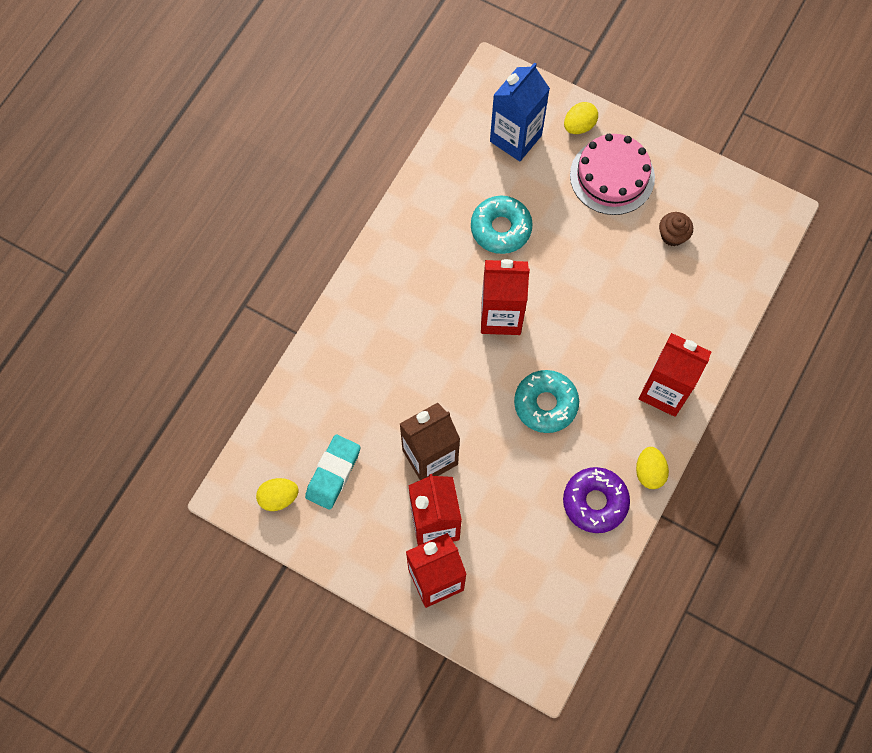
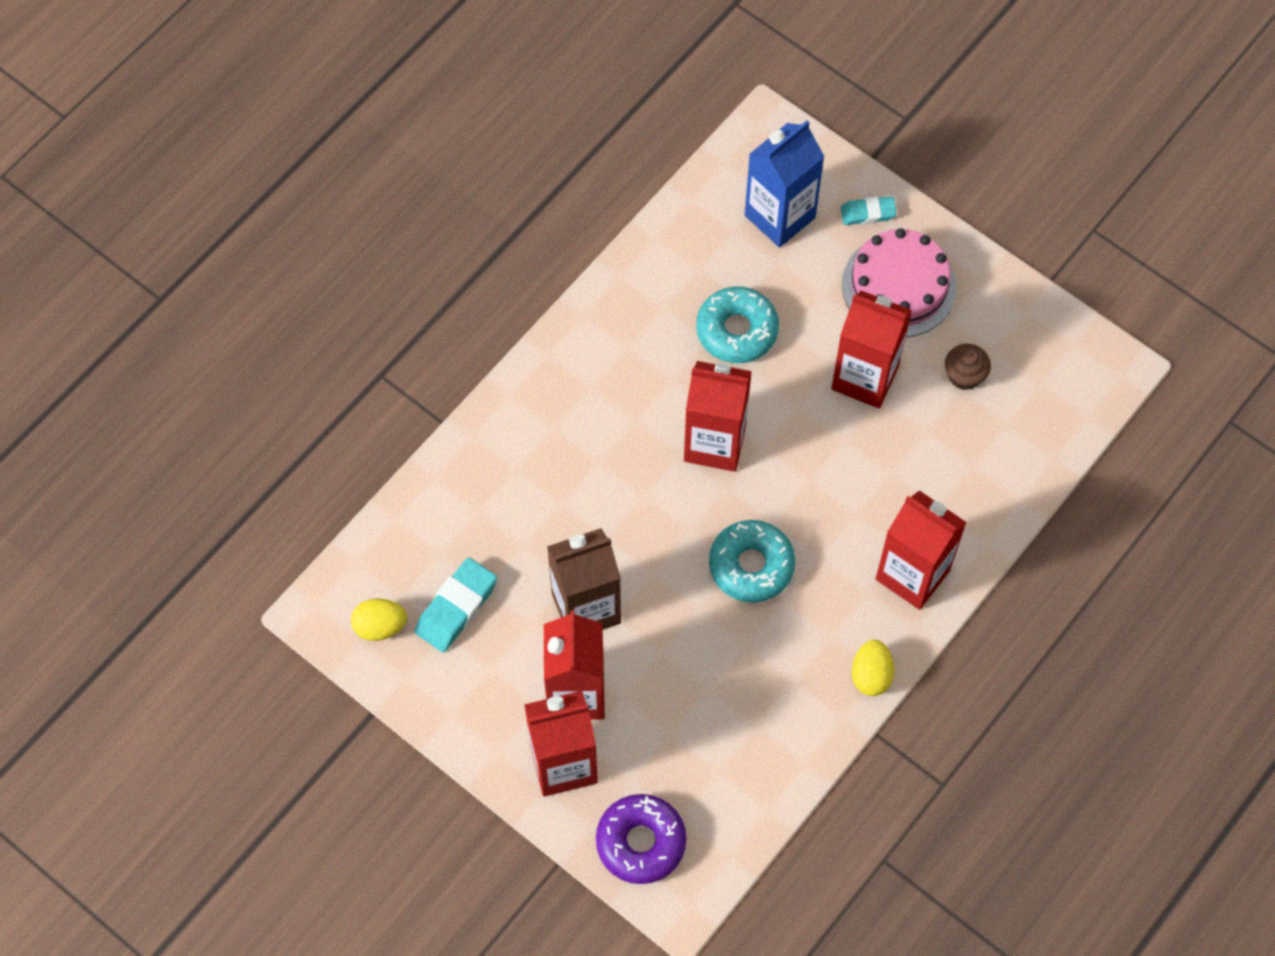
camera: 10 degrees right, 5 degrees down
purple donut [563,467,630,533] -> purple donut moved to [596,794,686,884]
yellow egg [564,102,598,134] -> turquoise eraser [841,196,897,225]
none -> red carton [831,290,912,408]

